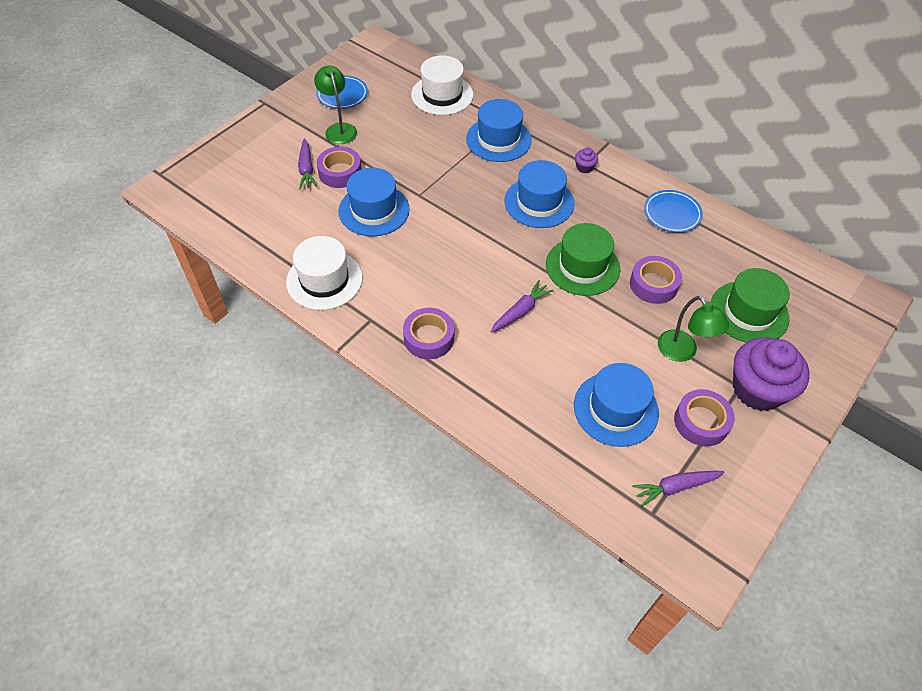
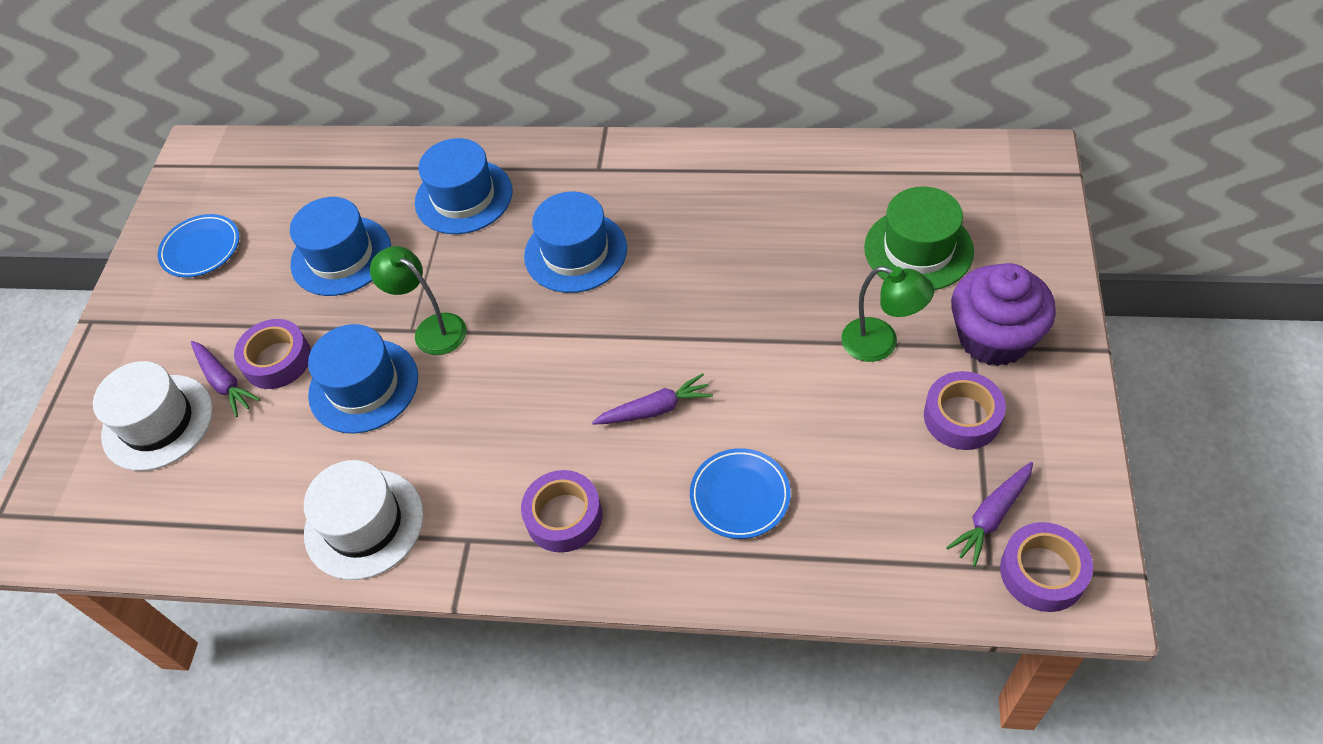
camera: 25 degrees left, 0 degrees up
green lamp [314,65,357,144] -> green lamp moved to [370,246,467,355]
white hat [411,55,474,115] -> white hat moved to [93,361,213,471]
purple carrot [490,280,554,333] -> purple carrot turned 60 degrees clockwise [592,373,713,425]
green hat [546,223,620,296] -> none
blue hat [574,363,659,447] -> blue hat moved to [290,197,391,296]
purple cupcake [575,147,598,173] -> none
purple tape [630,256,682,304] -> purple tape moved to [1000,522,1093,612]
blue plate [644,190,703,233] -> blue plate moved to [690,448,791,539]

